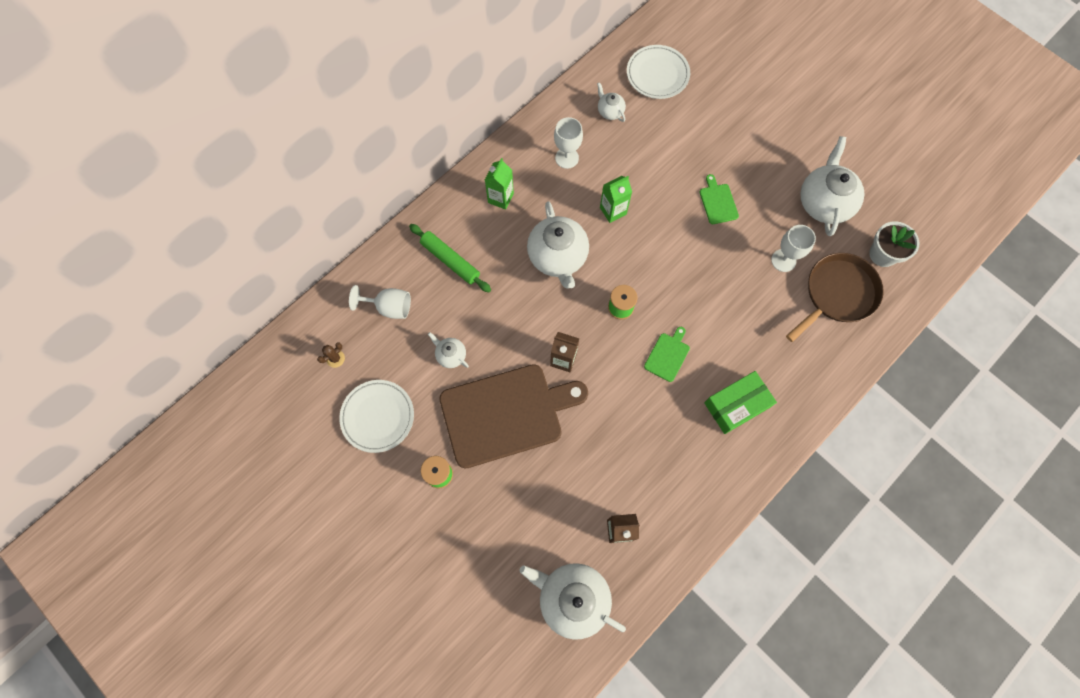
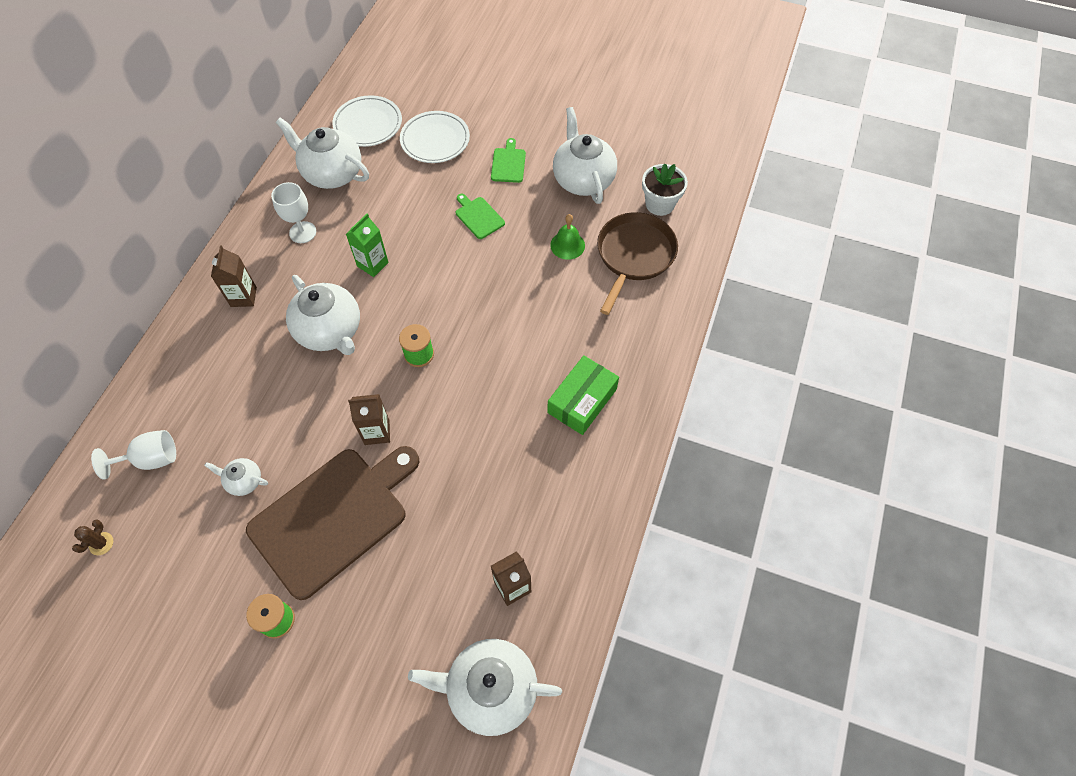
camera: 25 degrees left, 10 degrees down
white plate [339,380,414,453] -> white plate moved to [400,111,470,163]
green rolling pin [409,224,491,292] -> none
green carton [485,158,514,210] -> brown carton [211,246,257,307]
white teapot [597,82,626,122] -> white teapot [276,117,369,189], size x2.06
green cutting board [644,327,690,382] -> green cutting board moved to [491,138,526,183]
white goblet [771,225,816,272] -> green bell [550,214,585,260]

